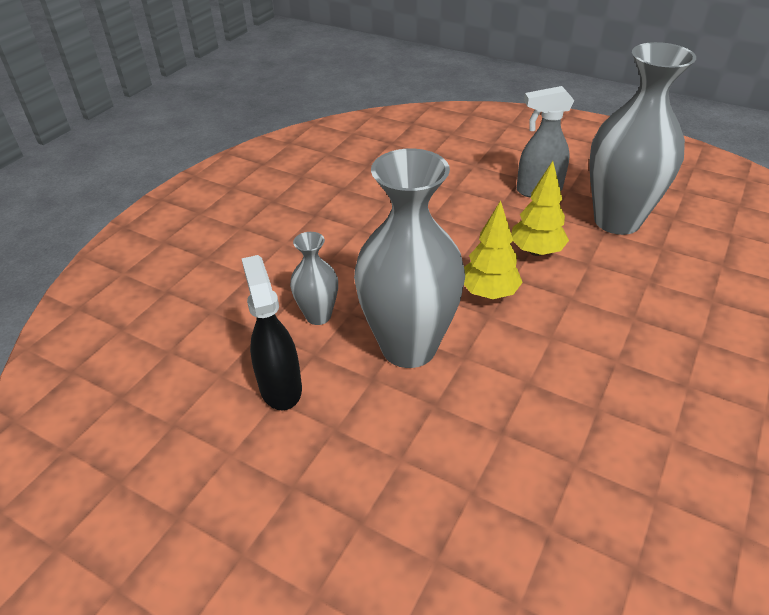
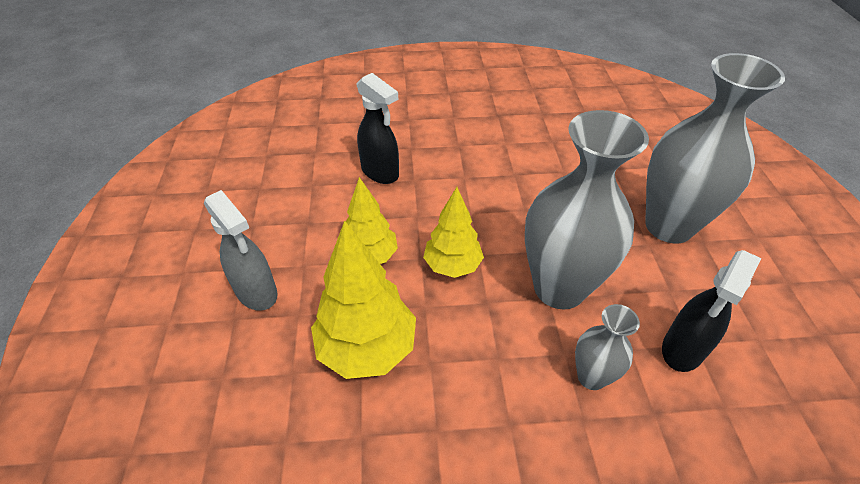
camera: 125 degrees left, 5 degrees up
grey vase [589,42,696,235] -> grey vase moved to [645,53,785,243]
none -> yellow tree [311,221,416,379]
none -> black spray bottle [357,73,399,184]

